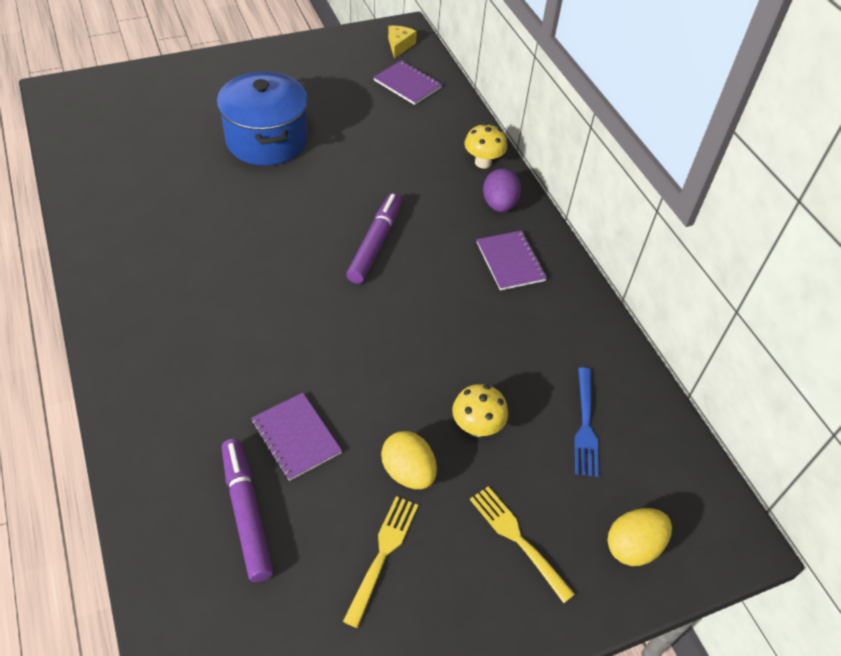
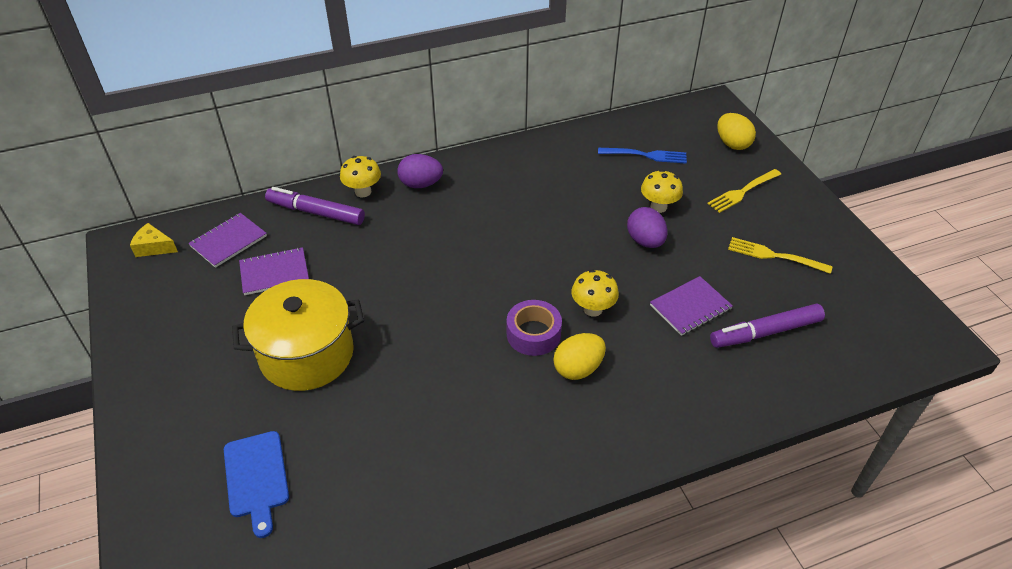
camera: 85 degrees left, 5 degrees down
blue pot [217,72,308,166] -> yellow pot [232,279,364,391]
purple marker [346,193,402,284] -> purple marker moved to [265,187,365,225]
yellow egg [381,431,437,489] -> yellow egg moved to [553,333,606,380]
purple notebook [477,231,547,290] -> purple notebook moved to [239,247,309,295]
none -> blue cutting board [224,431,289,538]
none -> purple tape [507,300,562,356]
none -> yellow mushroom [571,269,619,317]
none -> purple egg [627,207,668,248]

